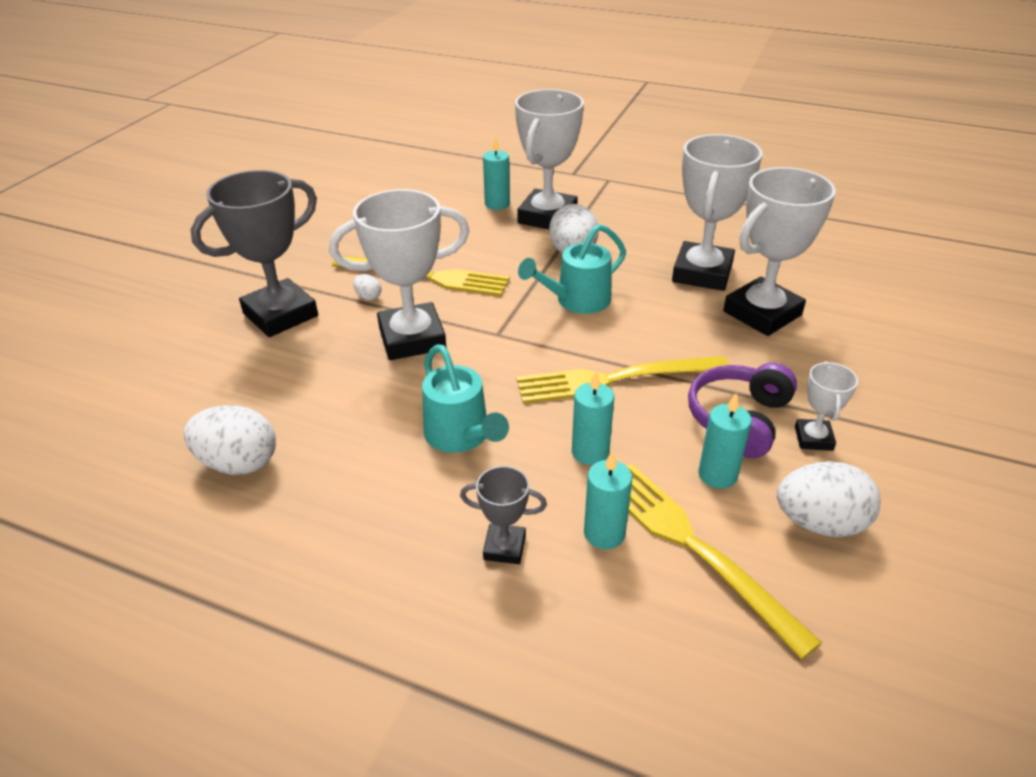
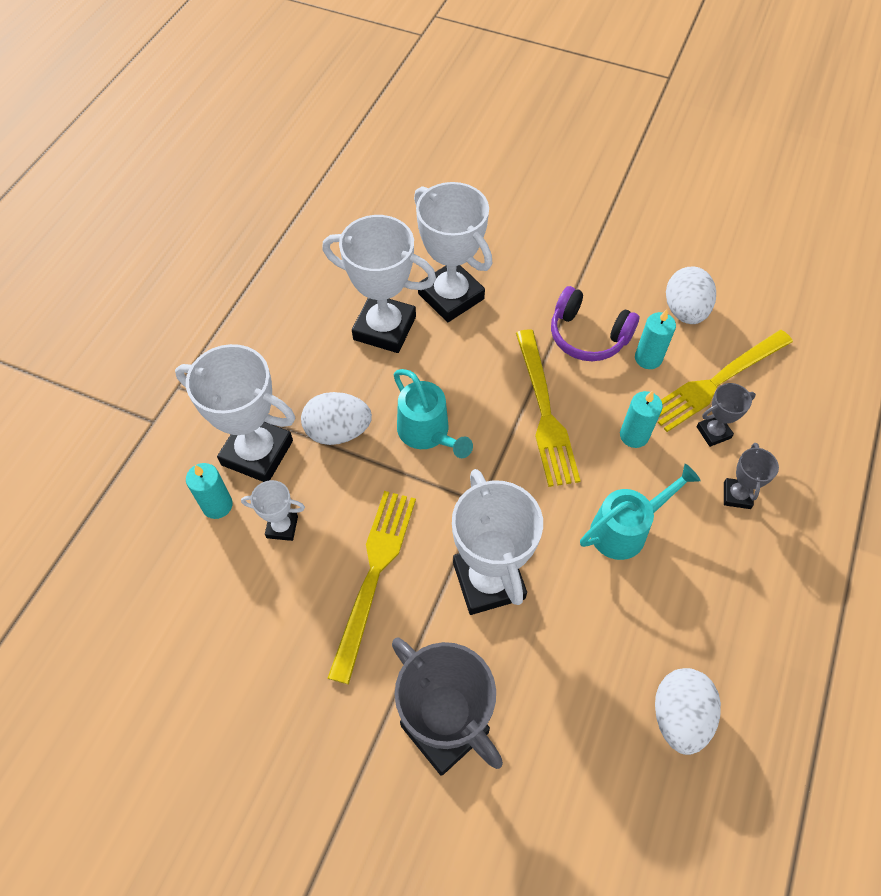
camera: 90 degrees left, 20 degrees up
white egg [353,274,381,301] -> none
turquoise candle [584,451,632,549] -> grey trophy [696,383,756,447]
white trophy [795,361,858,451] -> white trophy moved to [241,480,305,541]

